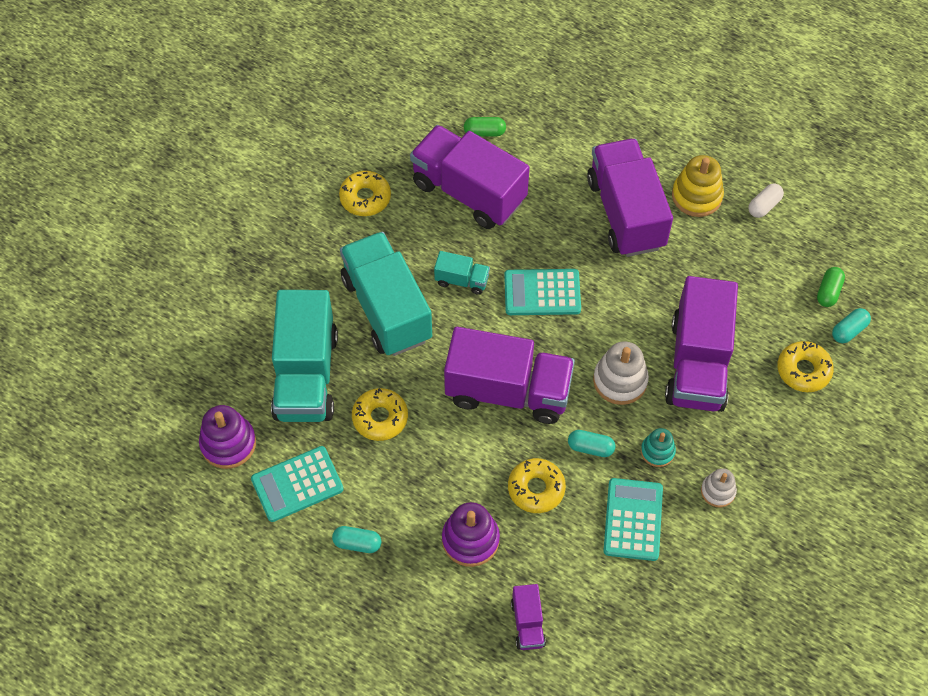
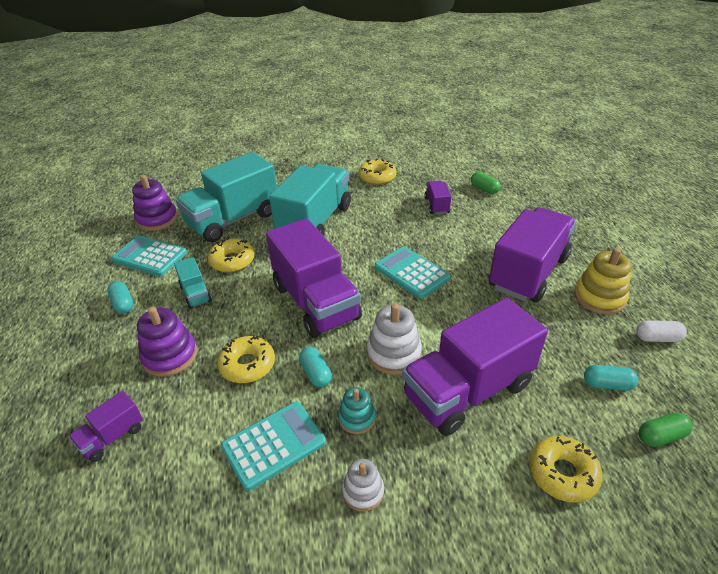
camera: 50 degrees right, 20 degrees down
purple truck [410,125,529,229] -> purple truck [425,181,451,214], size x0.45
turquoise truck [434,251,490,295] -> turquoise truck moved to [174,257,212,309]
turquoise capsule [832,308,871,343] -> turquoise capsule moved to [584,365,638,391]

